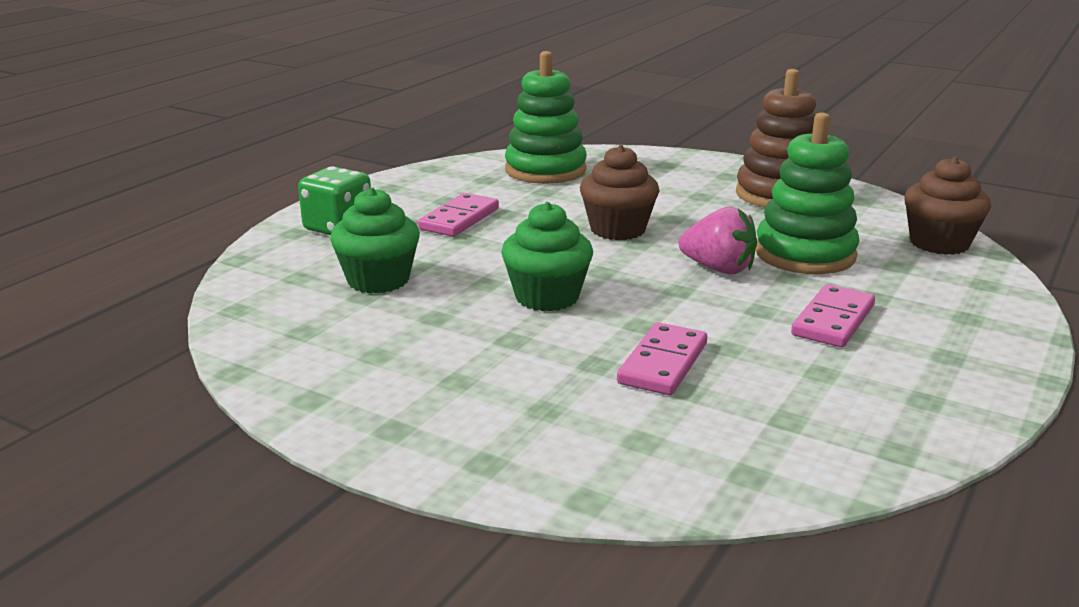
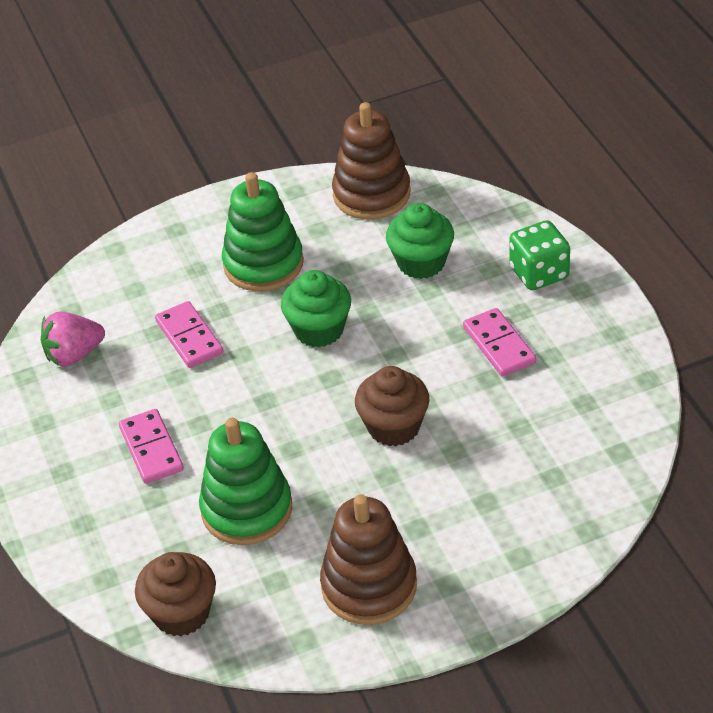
camera: 130 degrees right, 20 degrees up
green stacking toy [505,51,587,184] -> green stacking toy moved to [222,172,304,291]
pink strawberry [679,206,757,274] -> pink strawberry moved to [41,311,105,367]
none -> brown stacking toy [332,102,410,220]

